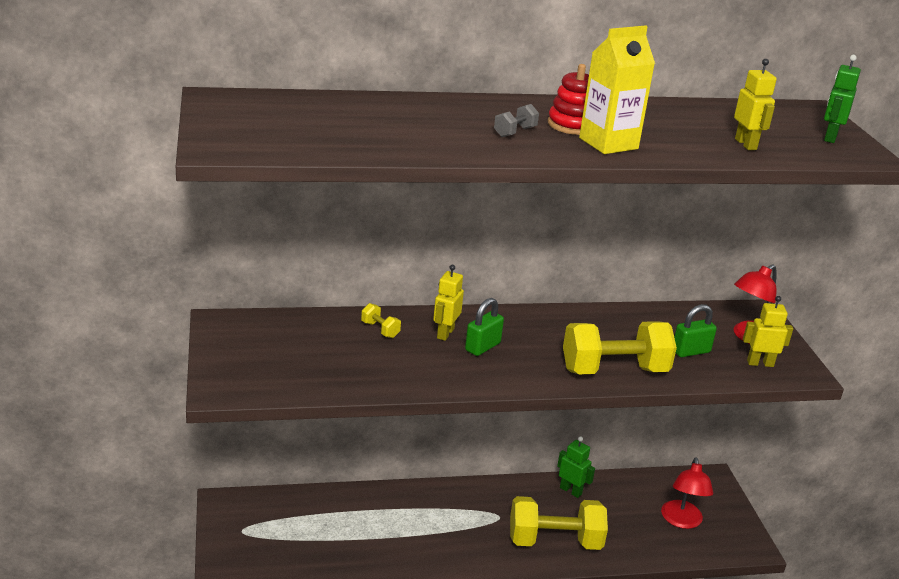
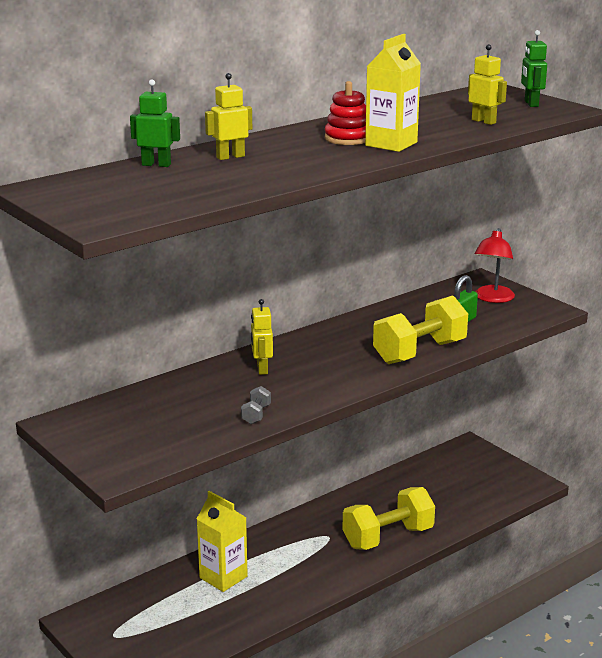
camera: 25 degrees left, 5 degrees down
yellow dumbbell [361,303,401,338] -> none
green padlock [465,298,504,356] -> none
grey dumbbell [494,104,539,137] -> grey dumbbell moved to [241,386,271,424]
green robot [557,436,595,498] -> green robot moved to [130,79,180,167]
red lamp [661,457,713,529] -> none
yellow robot [743,296,793,367] -> yellow robot moved to [205,73,252,160]
none -> yellow carton [197,491,248,592]

